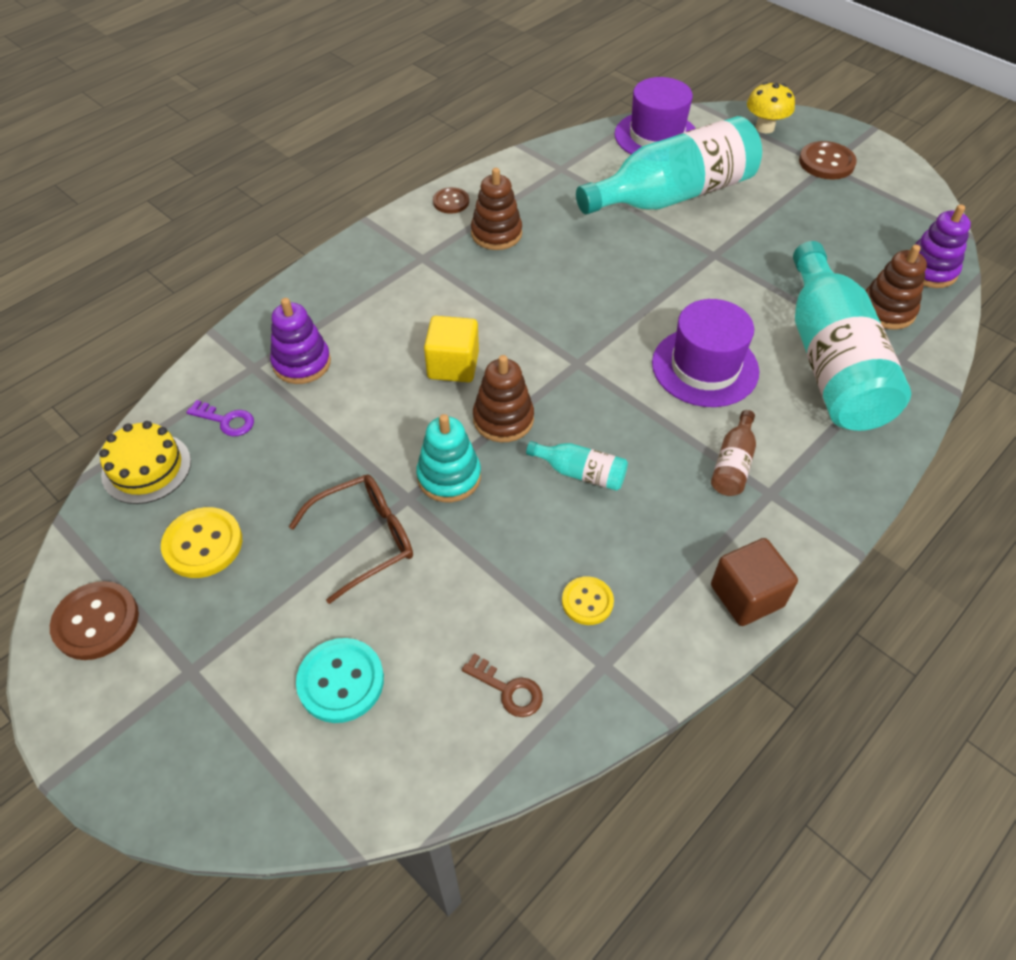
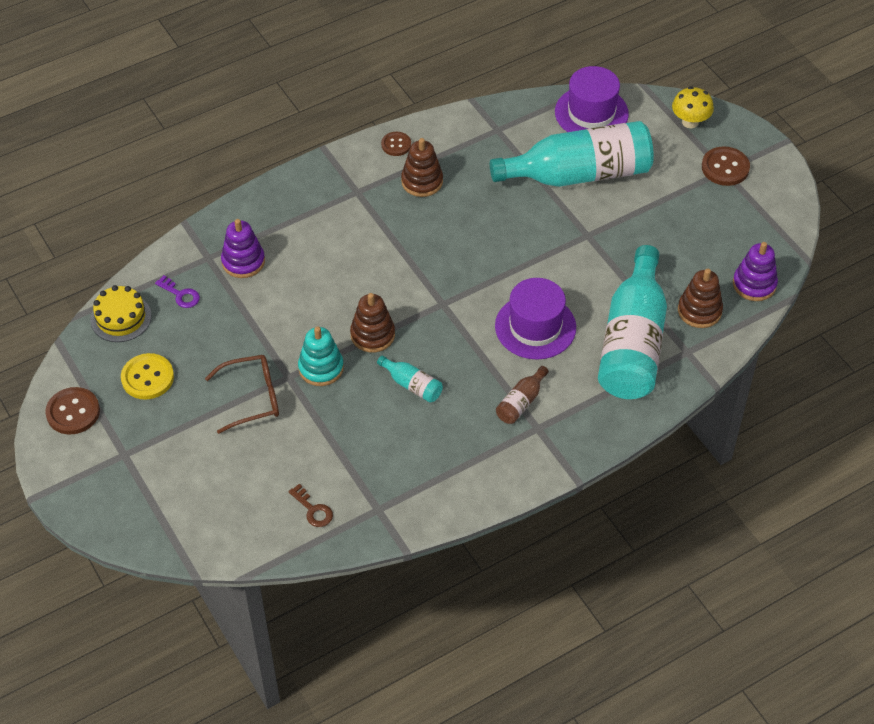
camera: 15 degrees right, 0 degrees up
turquoise button [296,638,384,723] -> none
yellow cube [424,316,479,382] -> none
yellow button [562,576,614,625] -> none
brown cube [711,538,798,626] -> none

